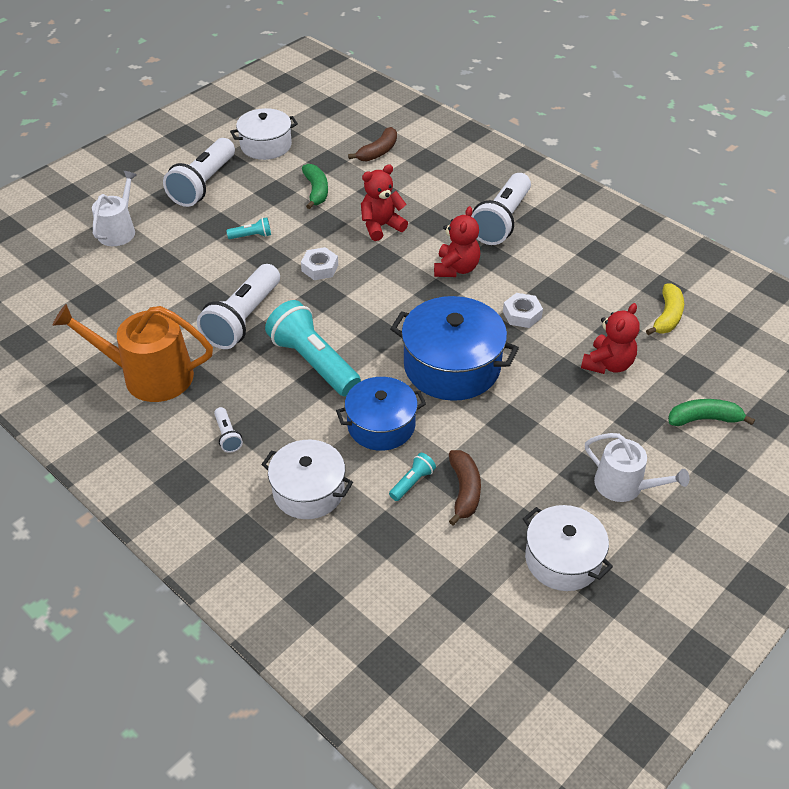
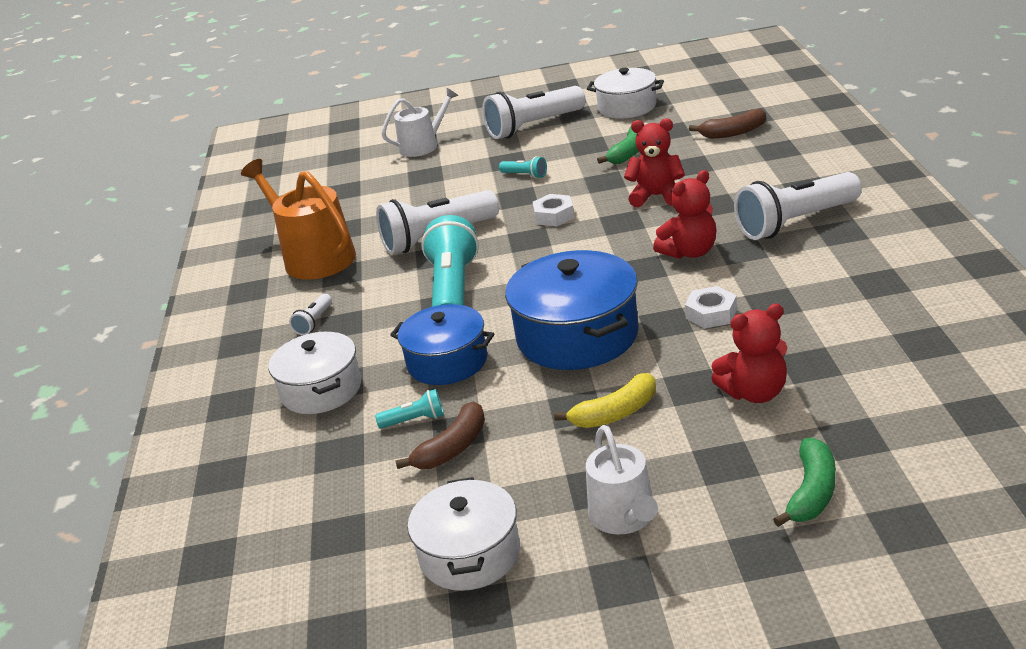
camera: 45 degrees right, 15 degrees down
yellow banana [646,284,684,335] -> yellow banana moved to [554,373,656,428]
green banana [668,399,755,426] -> green banana turned 75 degrees clockwise [773,438,836,527]

